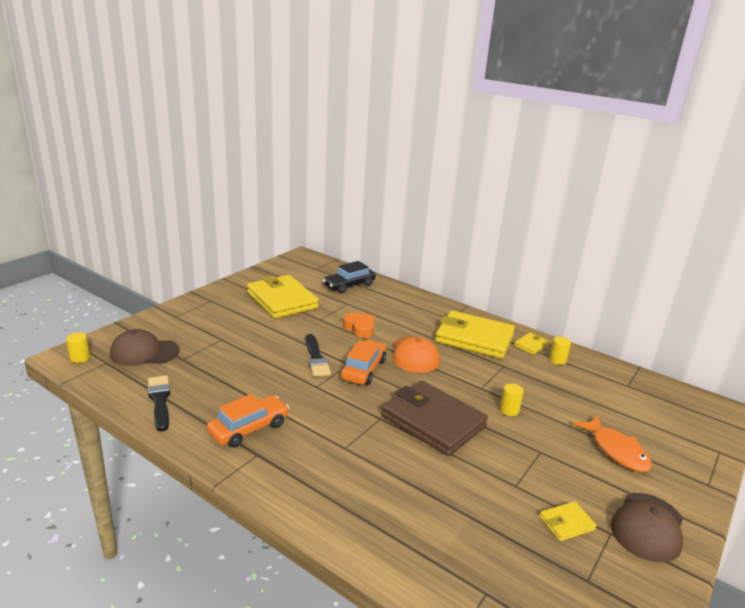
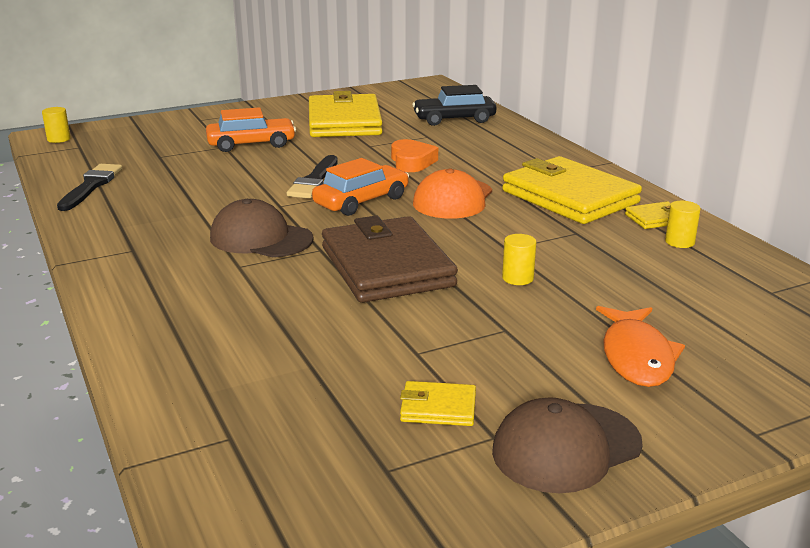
camera: 30 degrees right, 0 degrees up
brown cap [110,329,180,366] -> brown cap moved to [210,199,313,257]
orange car [207,394,289,448] -> orange car moved to [206,107,296,152]

